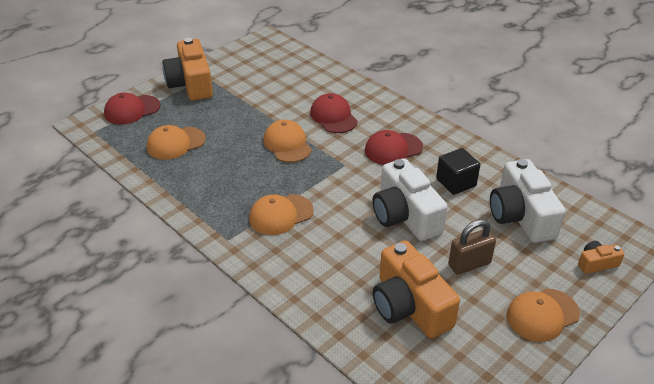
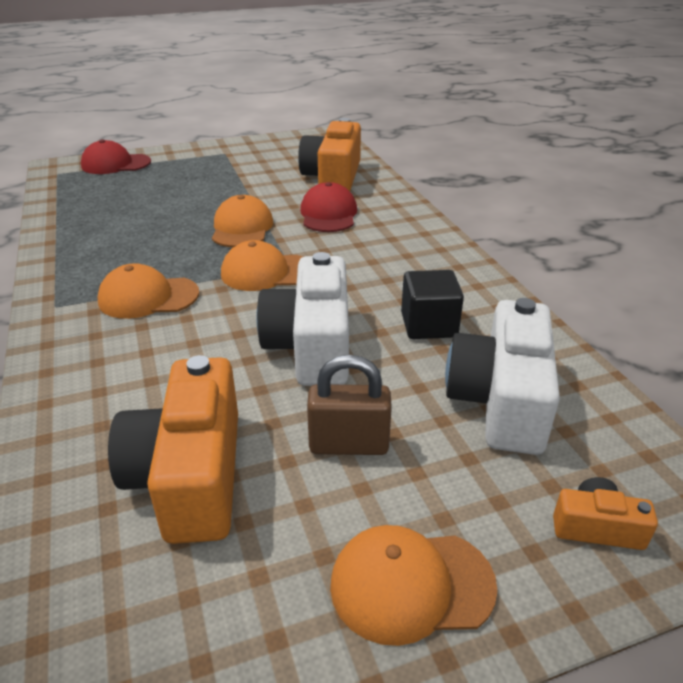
camera: 25 degrees right, 5 degrees down
orange cap [147,125,206,160] -> orange cap moved to [221,240,303,291]
orange camera [163,38,213,101] -> orange camera moved to [298,118,361,191]
red cap [365,130,423,165] -> none

